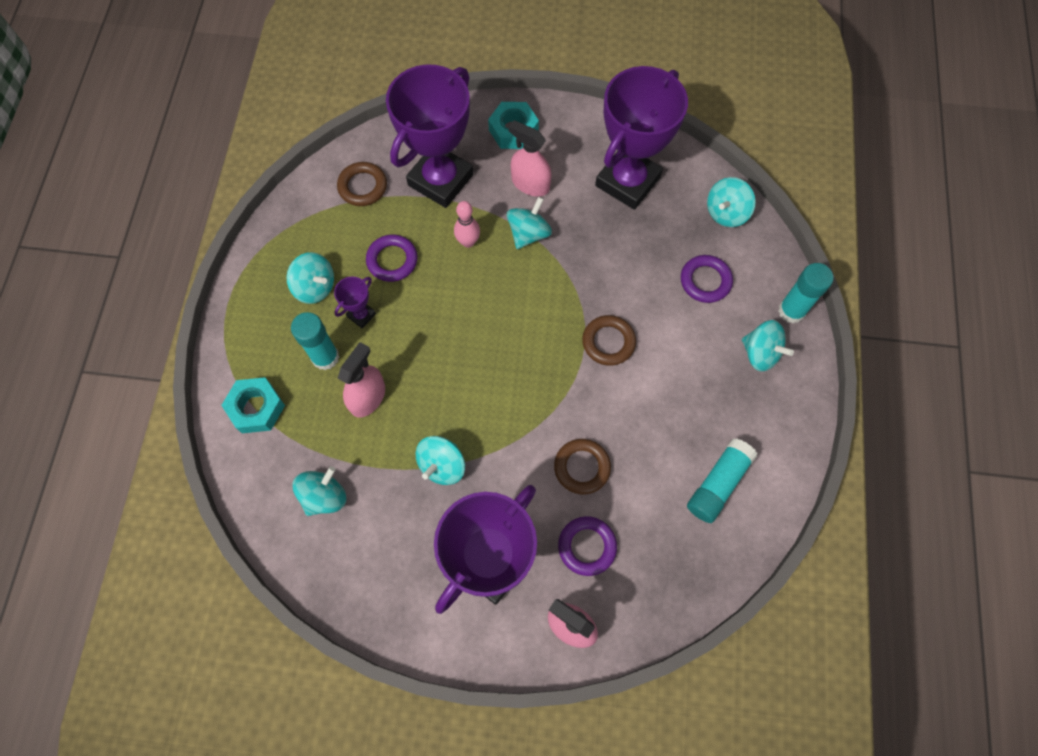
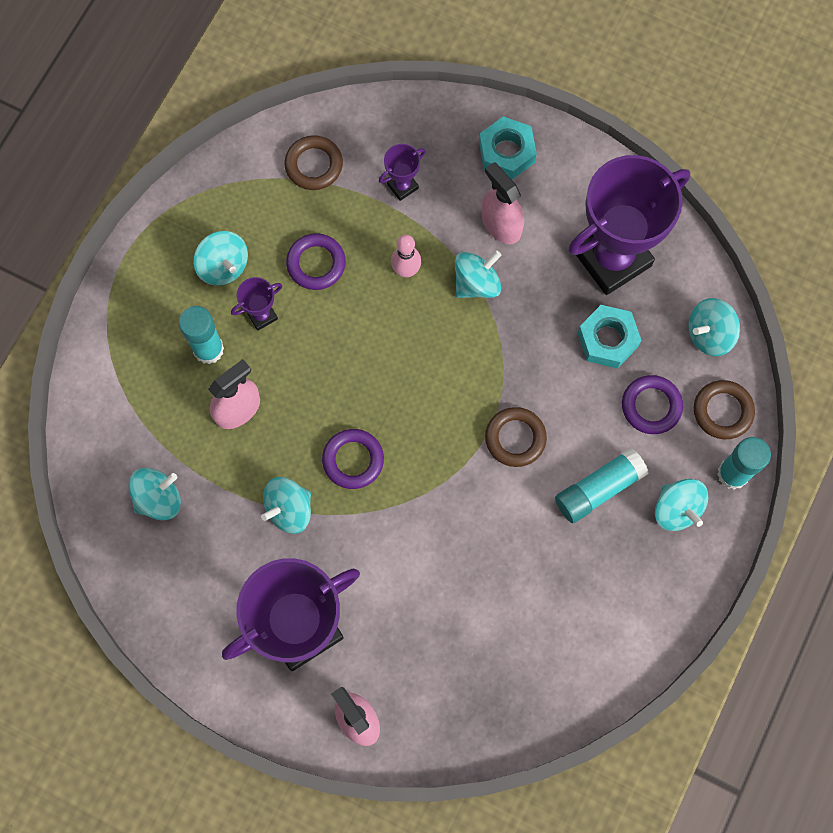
camera: 20 degrees right, 5 degrees up
turquoise nut [221,377,285,433] -> turquoise nut moved to [578,305,642,369]
purple trophy [386,65,473,208] -> purple trophy [379,144,426,201], size x0.41
brown ring [554,439,611,494] -> brown ring moved to [694,380,755,439]
purple ring [558,516,617,576] -> purple ring moved to [322,429,384,489]
turquoise glue stick [687,438,758,523] -> turquoise glue stick moved to [555,448,649,523]

